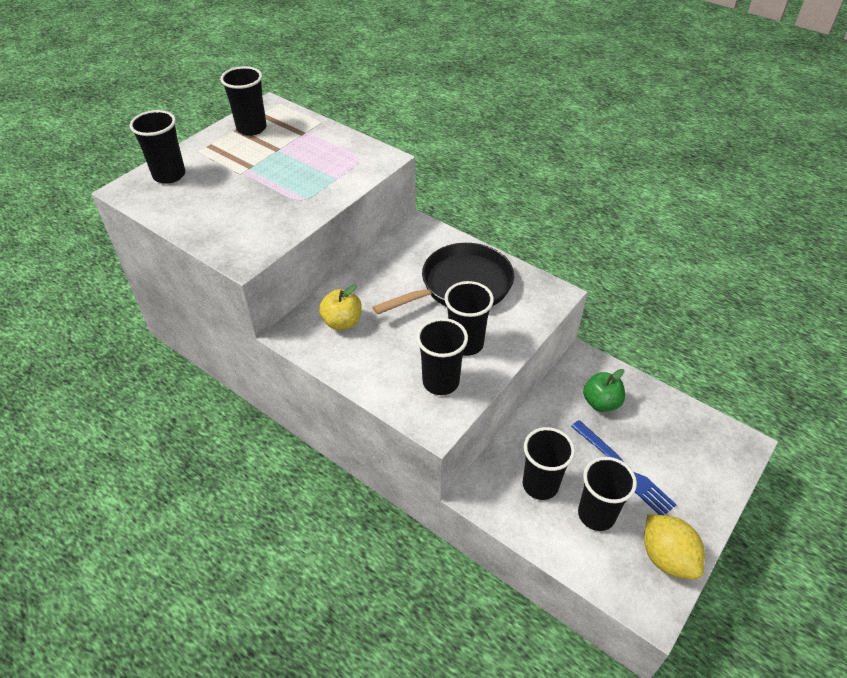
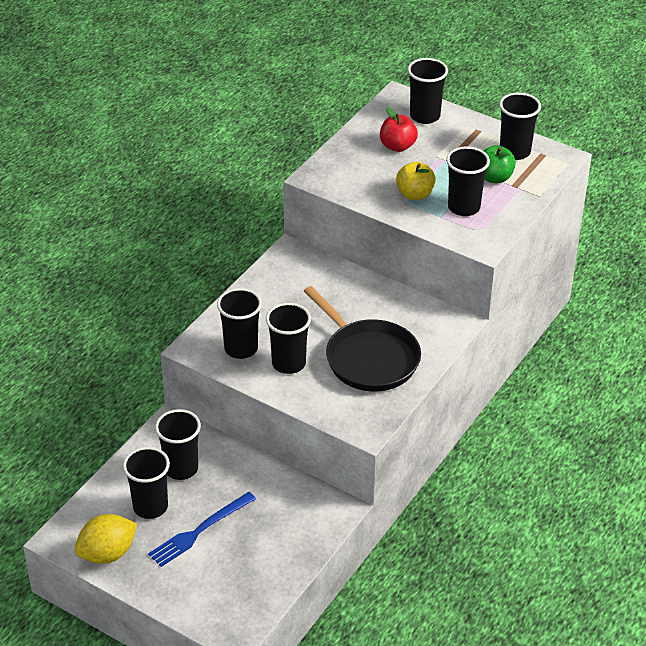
camera: 85 degrees right, 5 degrees down
yellow apple [319,284,361,330] -> yellow apple moved to [396,162,436,200]
green apple [583,369,625,412] -> green apple moved to [484,145,516,183]
none -> red apple [380,107,418,152]
none -> black cup [446,146,490,216]

